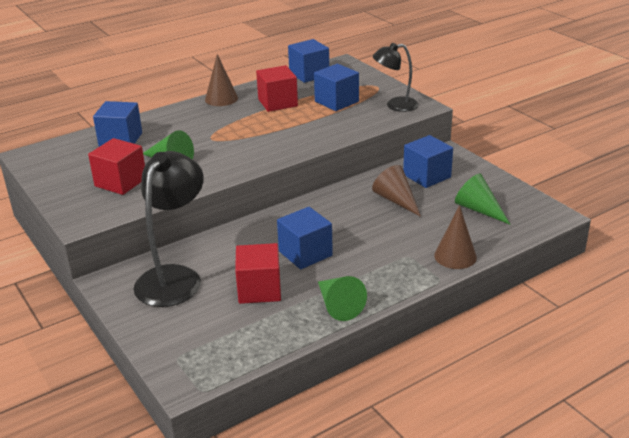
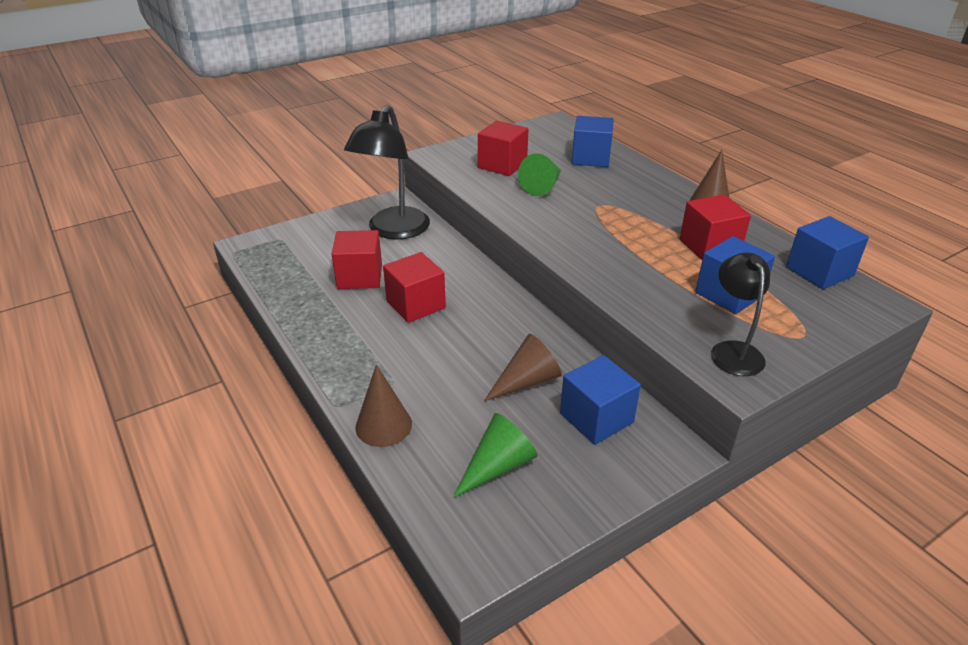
camera: 90 degrees right, 5 degrees up
black lamp [134,151,204,307] -> black lamp turned 90 degrees clockwise [344,105,430,239]
blue cube [277,207,333,269] -> red cube [383,252,446,323]
green cone [318,276,367,321] -> none

